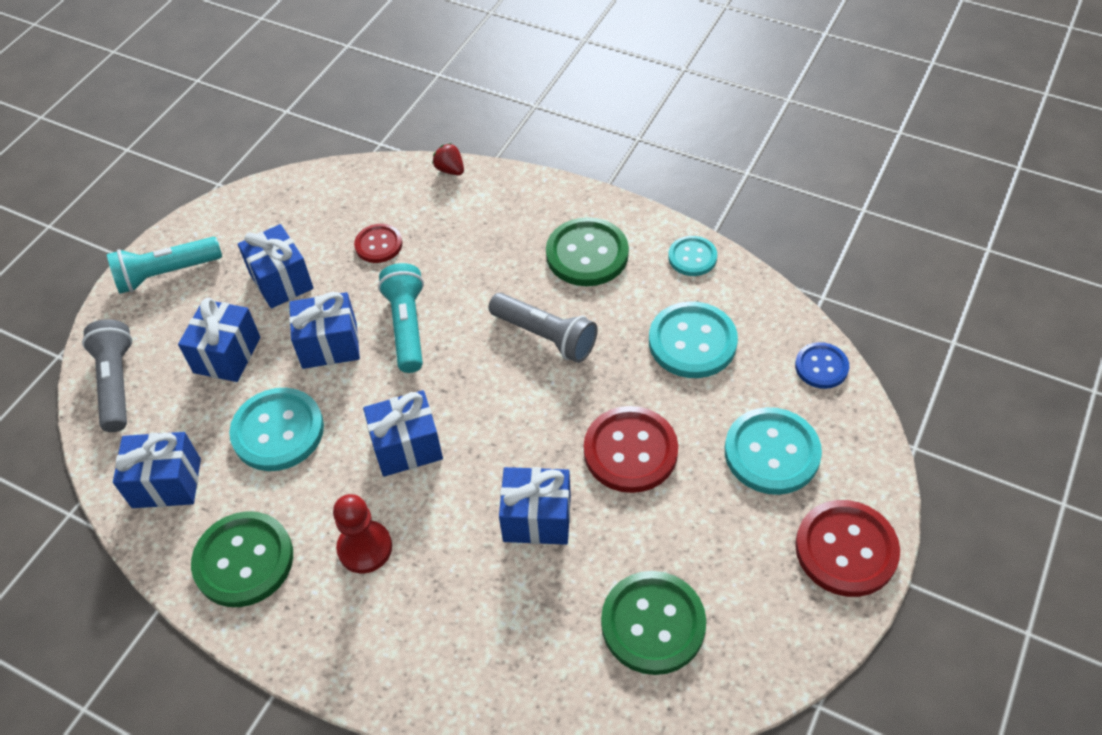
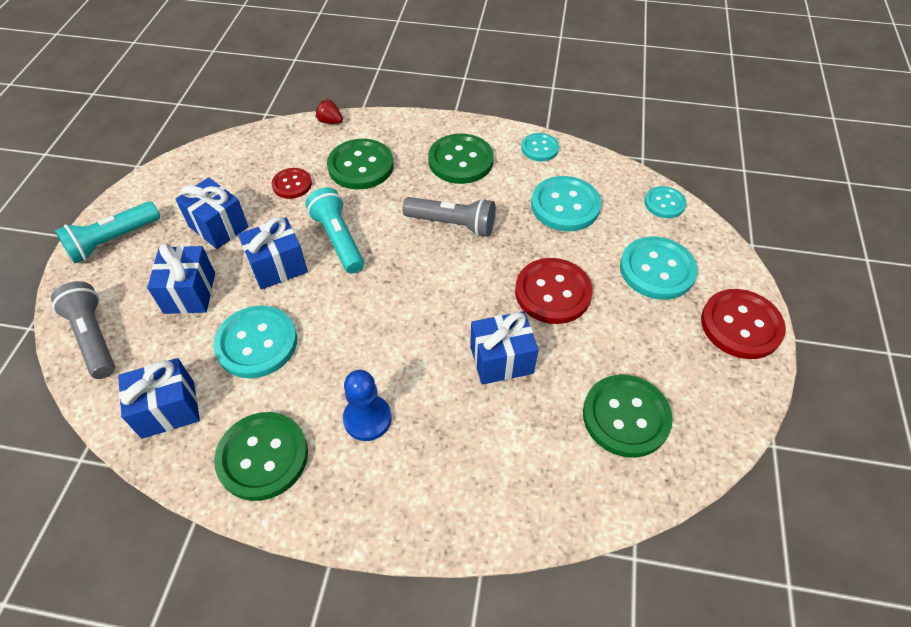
camera: 20 degrees left, 0 degrees up
red pawn [333,494,392,573] -> blue pawn [343,370,391,441]
blue gift [363,390,443,477] -> none
blue button [795,342,849,389] -> turquoise button [644,186,686,218]
none -> green button [327,139,393,189]

